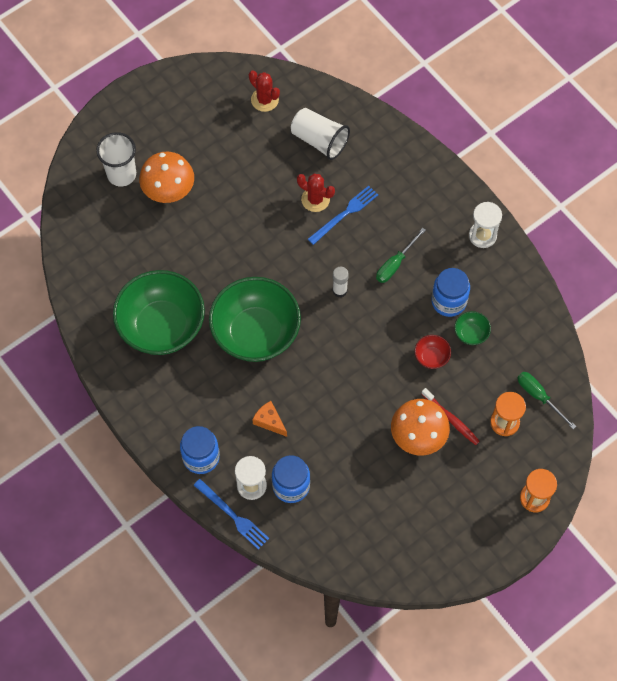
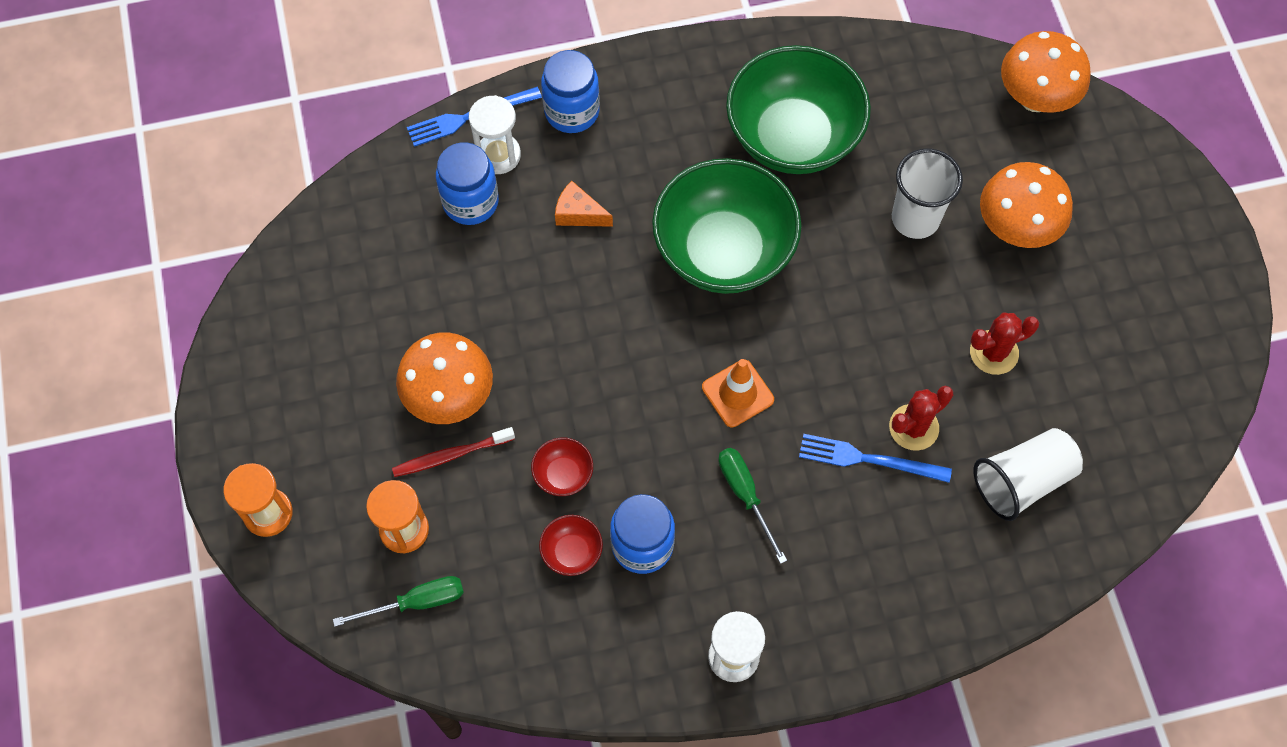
camera: 115 degrees right, 0 degrees up
white cup [96,132,136,186] -> white cup moved to [892,149,963,239]
red cactus [249,70,280,112] -> red cactus moved to [970,312,1039,375]
orange cheese [252,401,287,437] -> orange cheese turned 135 degrees counterclockwise [555,181,613,227]
blue fork [308,186,378,245] -> blue fork turned 120 degrees clockwise [799,434,952,483]
white glue stick [333,267,349,297] -> orange traffic cone [702,359,774,427]
green bowl [454,311,491,345] -> red bowl [539,515,603,576]
none -> orange mushroom [1001,31,1091,113]

